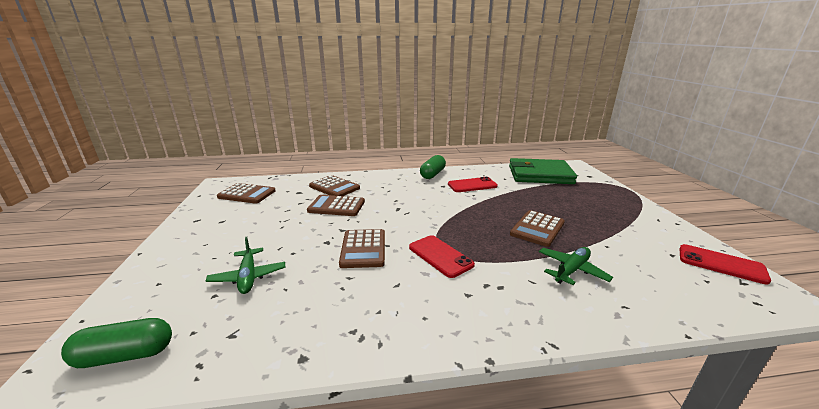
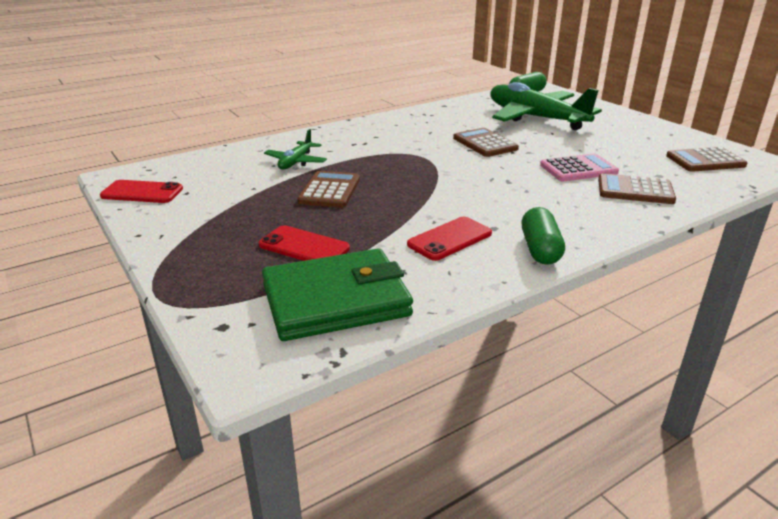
camera: 155 degrees right, 5 degrees up
green plane [206,237,285,294] -> green plane [490,82,602,130], size x2.12
brown calculator [307,195,365,216] -> pink calculator [540,154,619,181]
red phone [409,235,475,278] -> red phone moved to [259,225,350,261]

